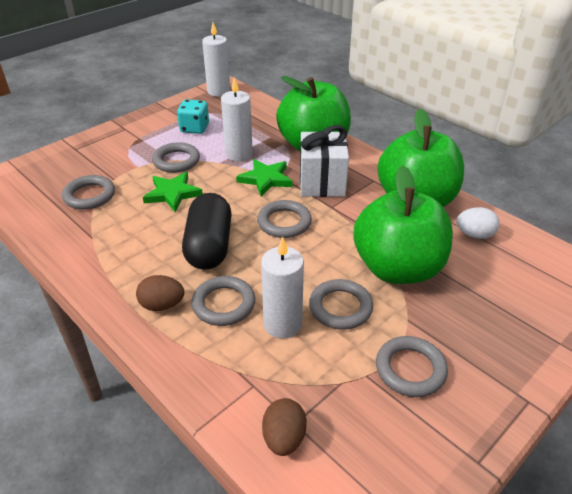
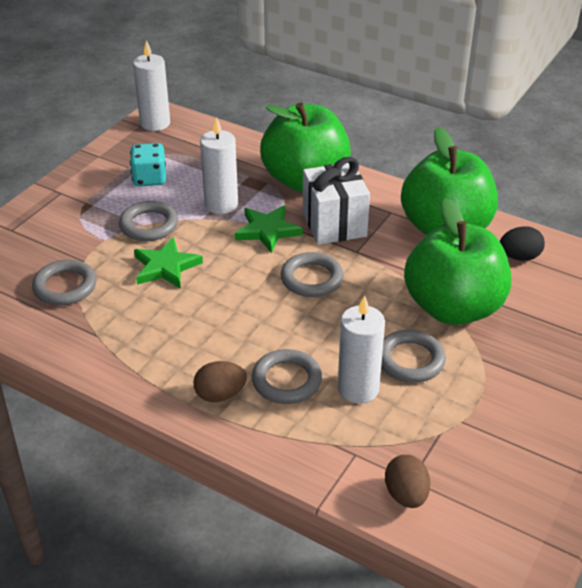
camera: 15 degrees left, 0 degrees up
black capsule [182,193,232,270] -> none
grey ring [376,336,448,397] -> none
white egg [456,207,500,239] -> black egg [500,226,545,261]

